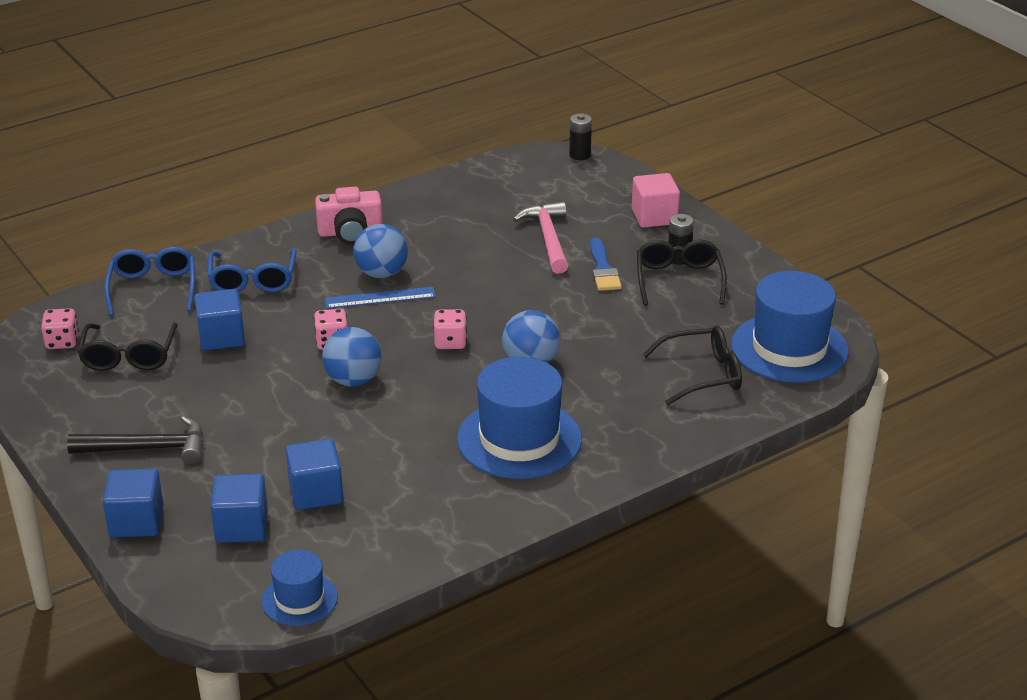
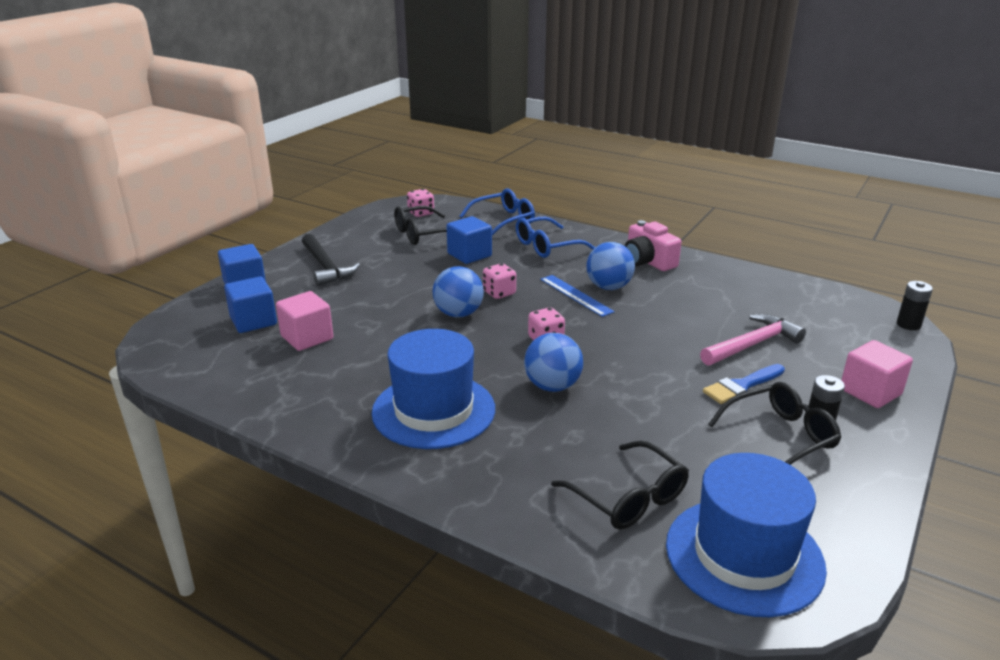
camera: 65 degrees right, 5 degrees down
blue hat [261,550,338,626] -> none
blue cube [286,439,343,510] -> pink cube [276,291,333,351]

